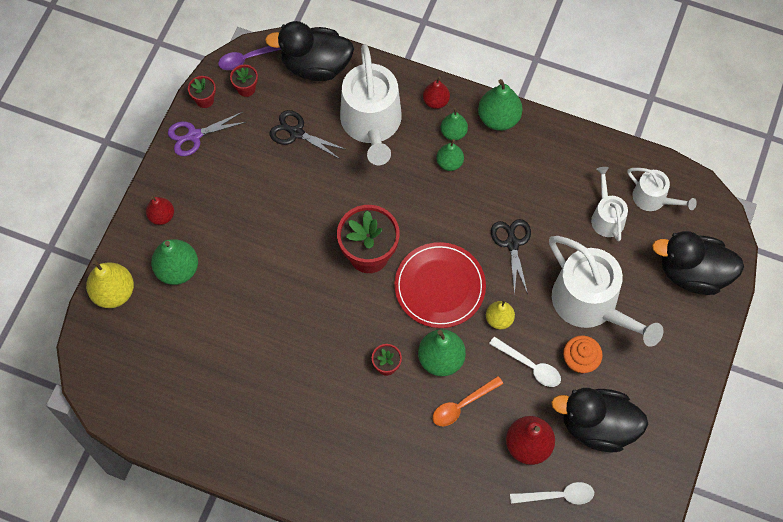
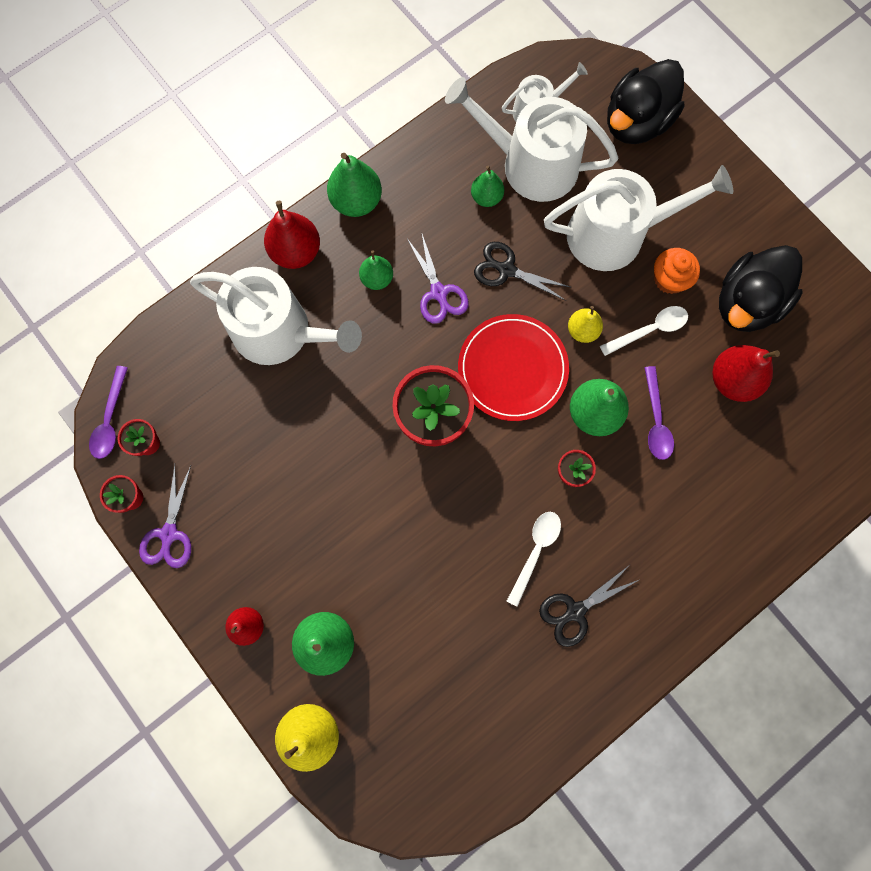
camera: 60 degrees left, 10 degrees up
black duck [265,21,354,81] -> none
black scissors [269,110,347,160] -> black scissors moved to [539,566,639,647]
red pear [423,76,450,109] -> red pear [264,201,320,269], size x1.61
orange spoon [433,376,503,426] -> purple spoon [644,366,674,460]
green pear [441,108,468,141] -> green pear moved to [471,166,504,207]
white spoon [510,482,594,504] -> white spoon moved to [506,512,561,607]
white watering can [591,167,628,241] -> white watering can [445,77,618,202], size x1.90
none -> purple scissors [408,234,469,324]

